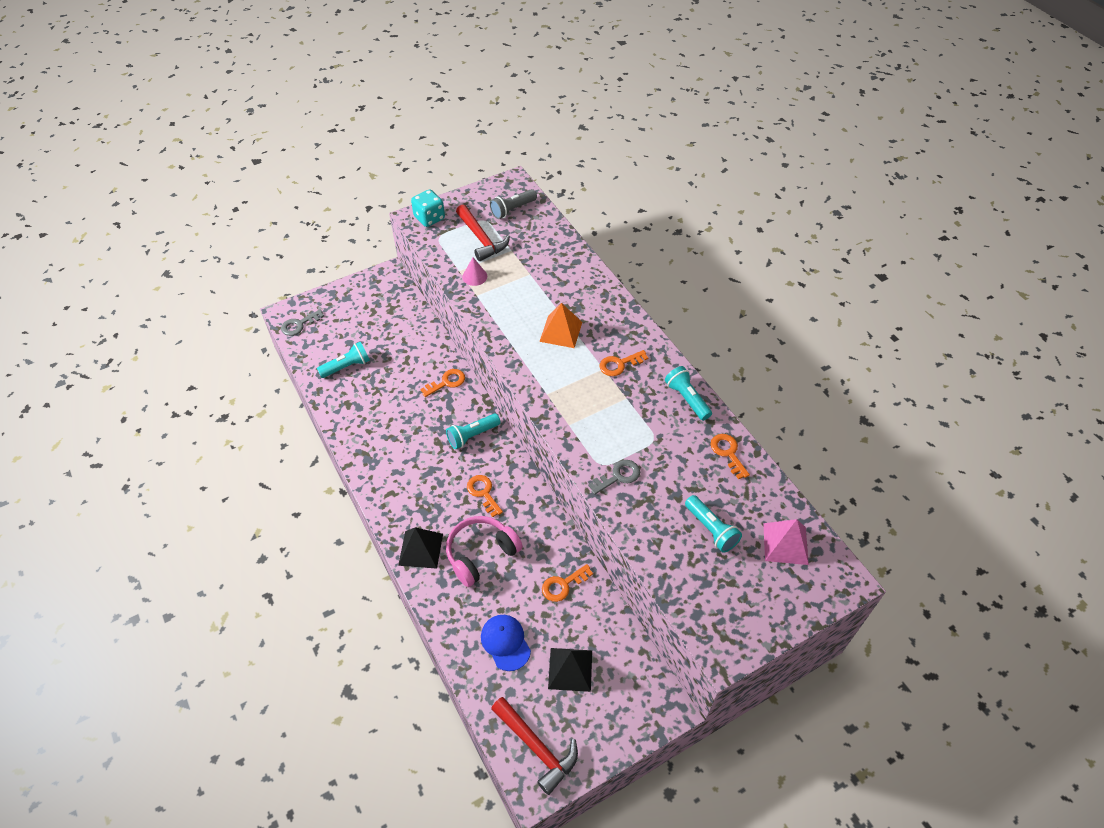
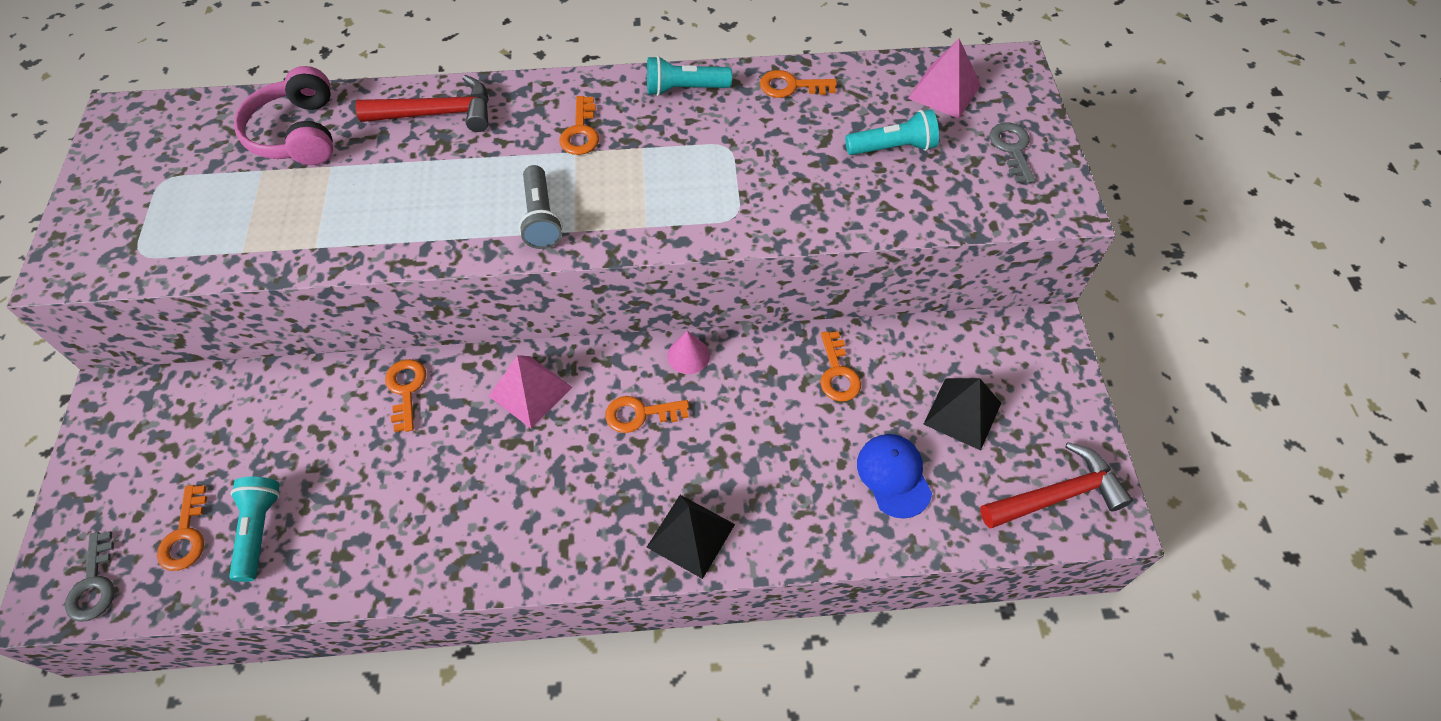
camera: 65 degrees left, 5 degrees up
turquoise dice [411,190,445,227] -> none
turquoise flashlight [446,414,501,449] -> pink pyramid [489,355,573,429]
pink headphones [446,516,523,587] -> pink headphones moved to [234,66,333,165]
red hammer [456,205,510,261] -> red hammer moved to [355,75,489,132]
pink cone [462,257,487,286] -> pink cone moved to [667,331,710,374]
blue cap [481,615,531,671] -> blue cap turned 75 degrees clockwise [857,434,932,519]
grey flashlight [490,189,537,219] -> grey flashlight moved to [518,165,563,249]
orange pyramid [539,303,582,348] -> none
grey key [588,460,640,495] -> grey key moved to [990,123,1035,183]
none -> orange key [157,485,207,571]

